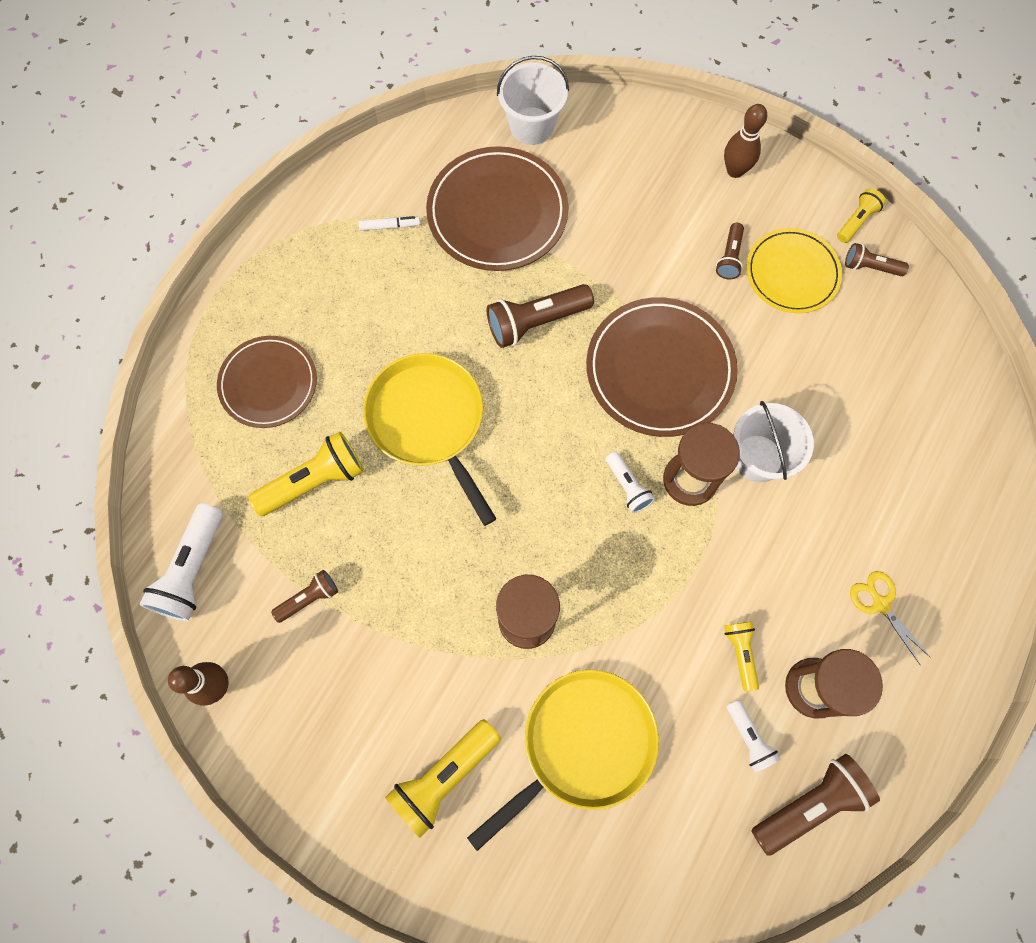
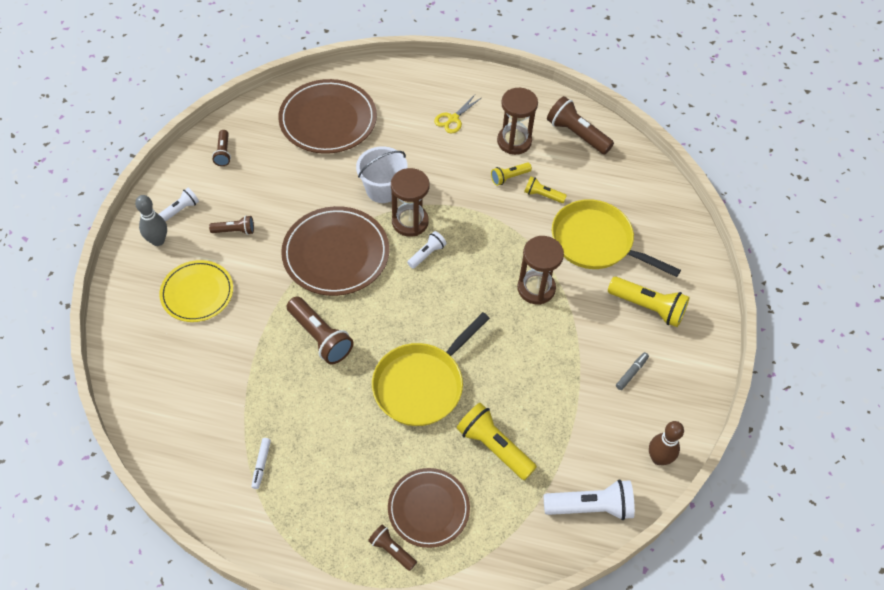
camera: 110 degrees left, 15 degrees down
brown flashlight [271,570,338,623] -> brown flashlight moved to [368,524,417,571]
white marker [358,216,420,231] -> white marker turned 150 degrees counterclockwise [251,438,271,489]
brown plate [426,146,569,271] -> brown plate moved to [278,79,377,154]
white bucket [497,56,569,145] -> none
brown bowling pin [724,104,767,178] -> grey bowling pin [135,195,167,246]
white flashlight [727,700,781,773] -> white flashlight moved to [159,188,199,222]
yellow plate [746,228,842,313] -> yellow plate moved to [159,260,233,322]
yellow flashlight [837,188,886,243] -> yellow flashlight moved to [524,176,567,203]
none -> grey marker [616,352,649,390]

